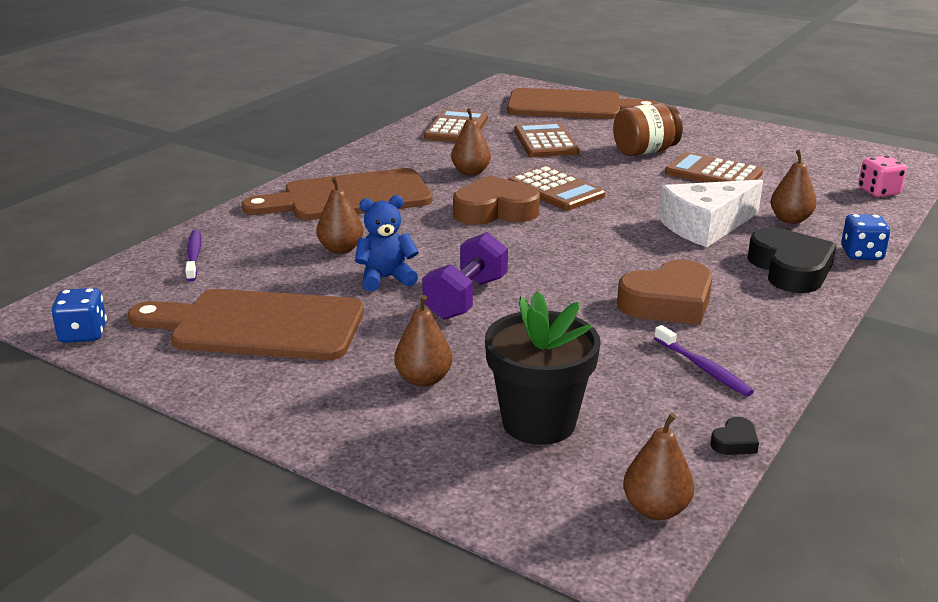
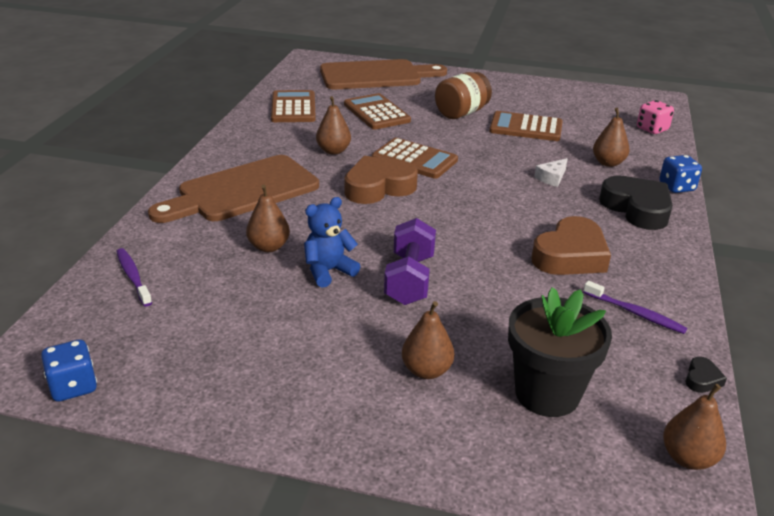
camera: 20 degrees left, 5 degrees up
brown cutting board [128,289,364,360] -> none
white cheese [659,179,763,247] -> white cheese [534,158,568,187], size x0.45

